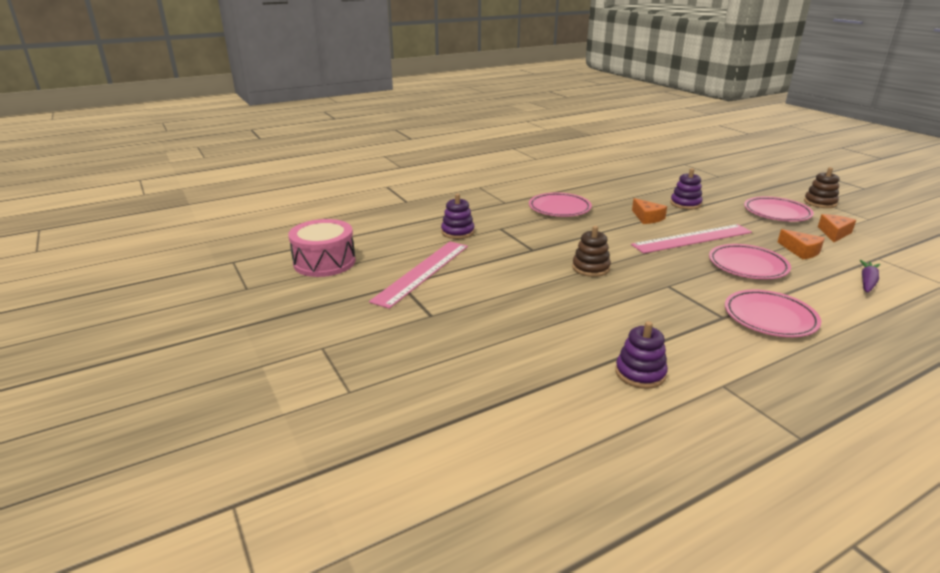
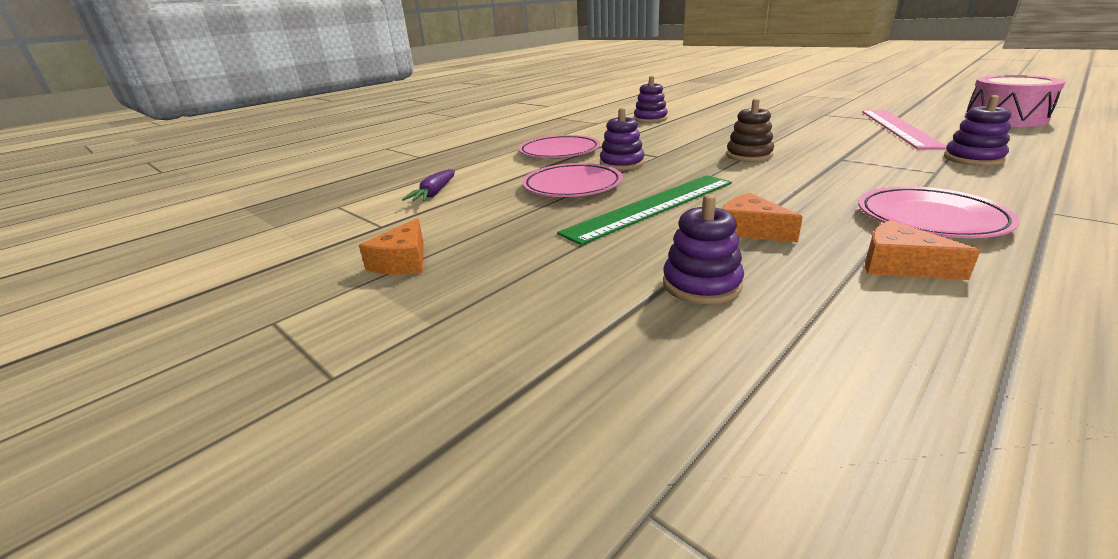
camera: 165 degrees right, 0 degrees up
pink ruler [631,224,752,254] -> green ruler [557,175,732,245]
pink plate [744,197,814,222] -> none
orange cheese [778,229,825,259] -> orange cheese moved to [865,220,981,280]
brown stacking toy [804,167,839,208] -> none
none -> purple stacking toy [600,108,645,170]

